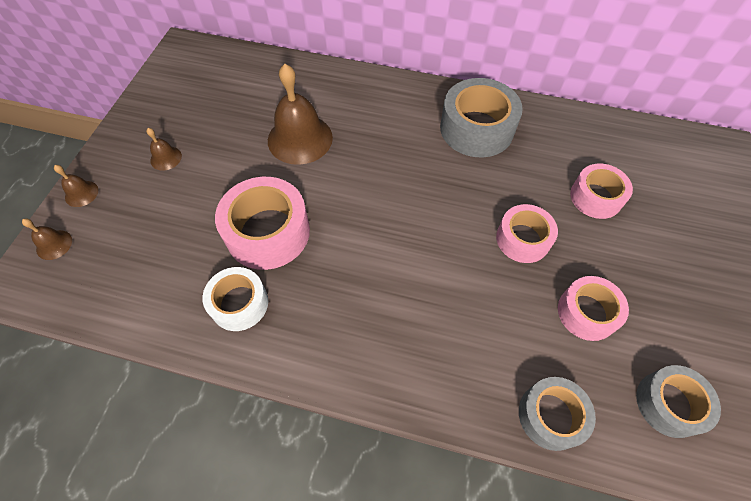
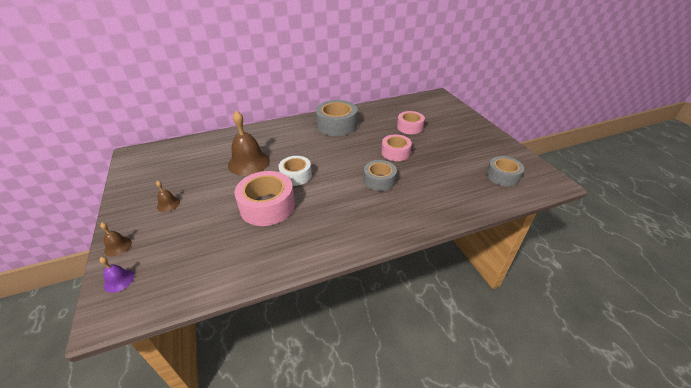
camera: 35 degrees left, 20 degrees down
brown bell [22,218,72,260] -> purple bell [100,257,134,293]
white tape [202,267,268,331] -> white tape moved to [279,156,312,186]
grey tape [519,377,596,451] -> grey tape moved to [364,160,397,191]
pink tape [558,276,629,341] -> none

